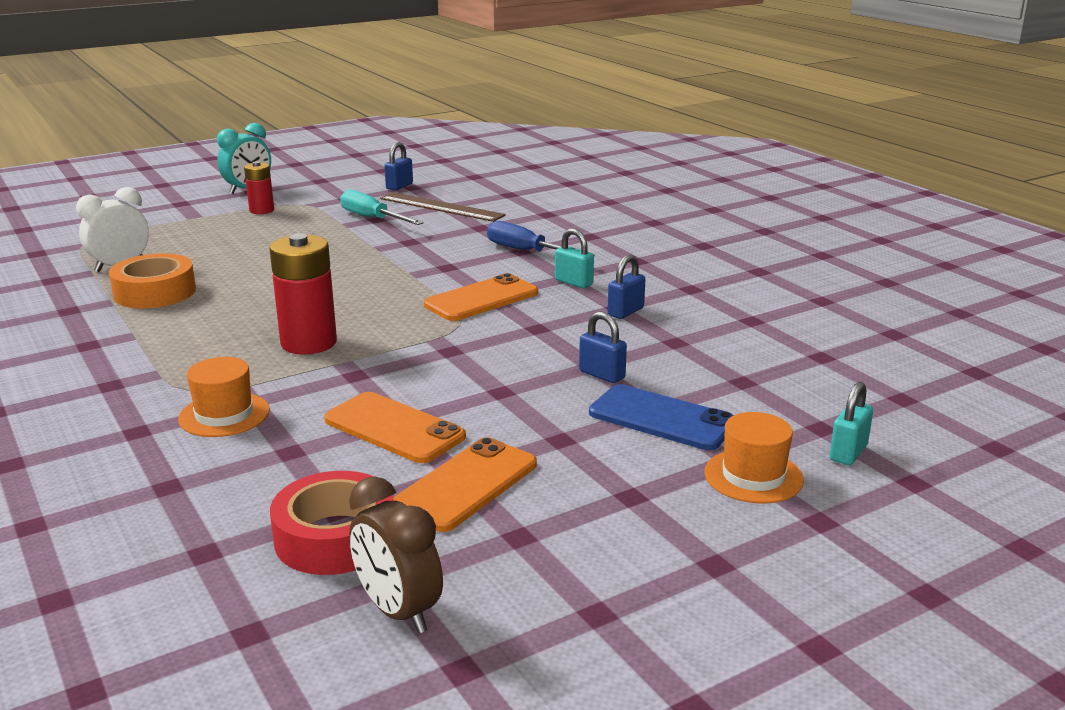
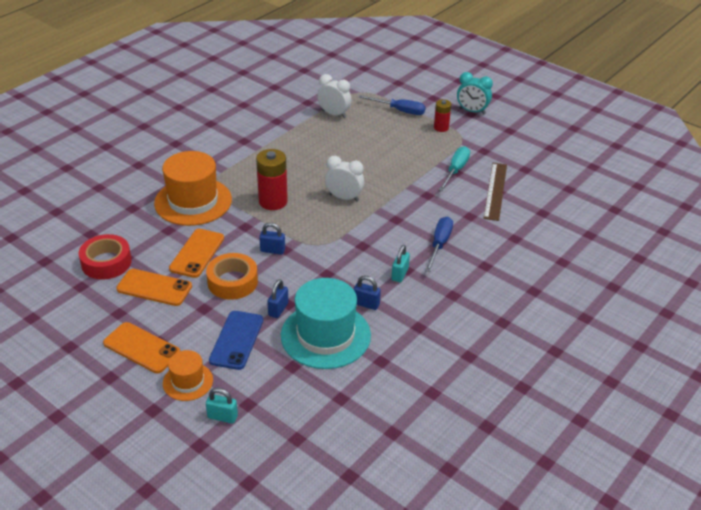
camera: 70 degrees right, 15 degrees up
orange tape [109,253,196,308] -> orange tape moved to [206,253,258,300]
orange hat [178,357,270,437] -> orange hat [154,151,232,226], size x1.90
brown clock [349,477,443,633] -> none
blue padlock [384,142,413,191] -> blue padlock moved to [259,223,285,255]
orange phone [424,273,538,321] -> orange phone moved to [103,322,180,373]
none -> turquoise hat [281,278,371,369]
none -> white clock [325,156,364,202]
none -> blue screwdriver [359,95,426,115]

